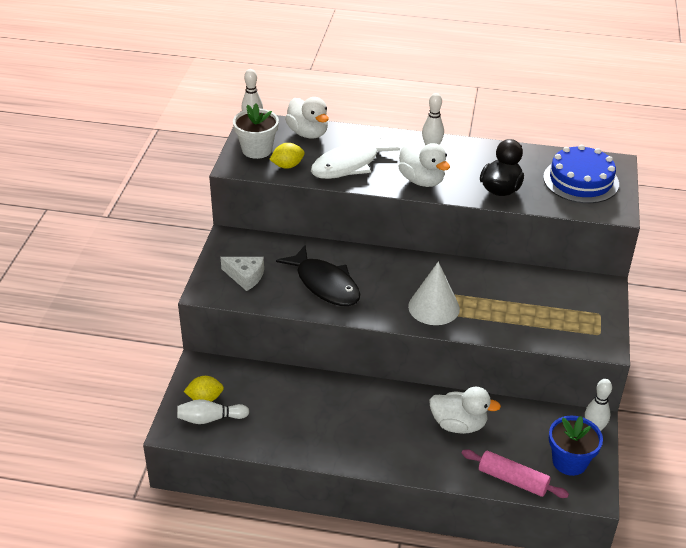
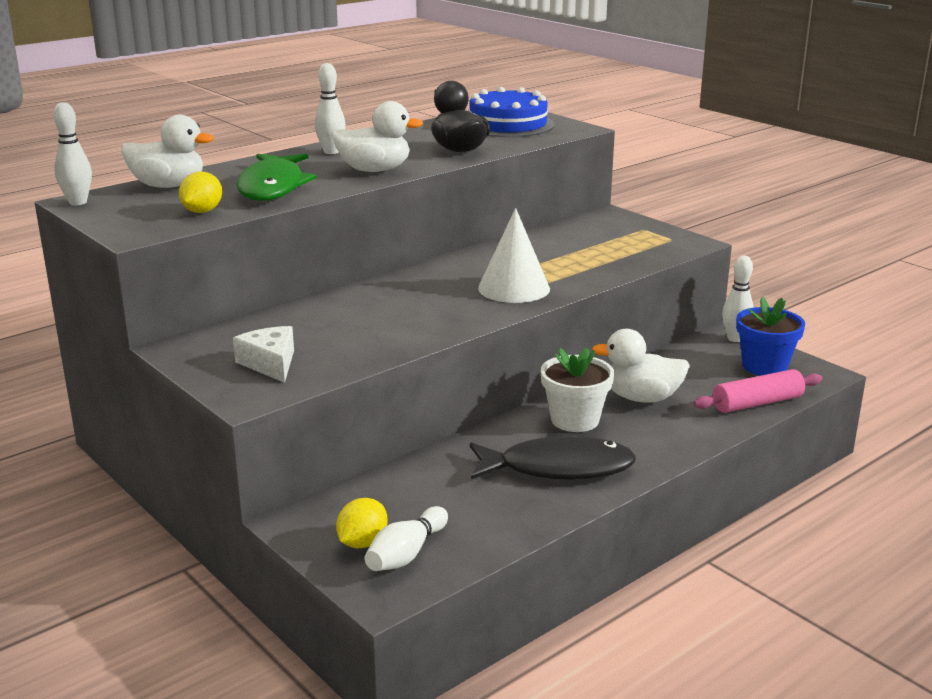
camera: 50 degrees left, 15 degrees down
white cheese [220,257,264,291] -> white cheese turned 90 degrees counterclockwise [233,326,294,383]
white flower pot [233,103,279,159] -> white flower pot moved to [541,348,614,432]
black fish [276,245,360,306] -> black fish moved to [470,432,636,480]
white fish [311,133,400,179] -> green fish [236,154,317,201]
white duck [429,387,501,434] -> white duck turned 135 degrees counterclockwise [592,329,690,403]

